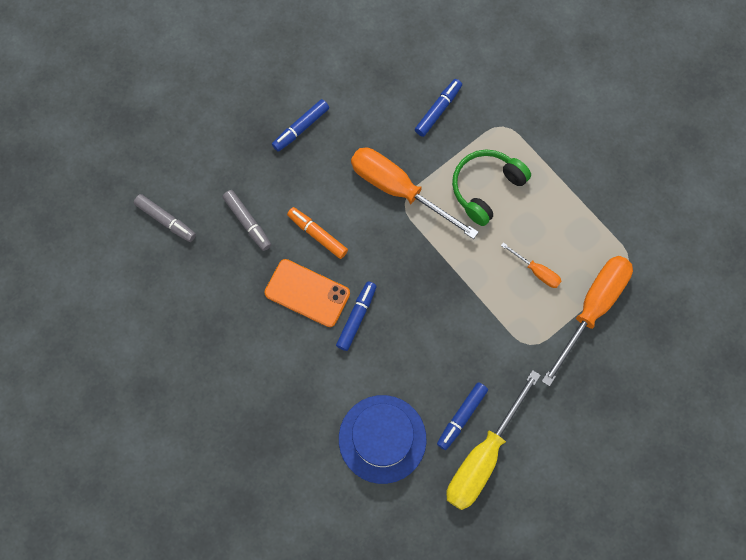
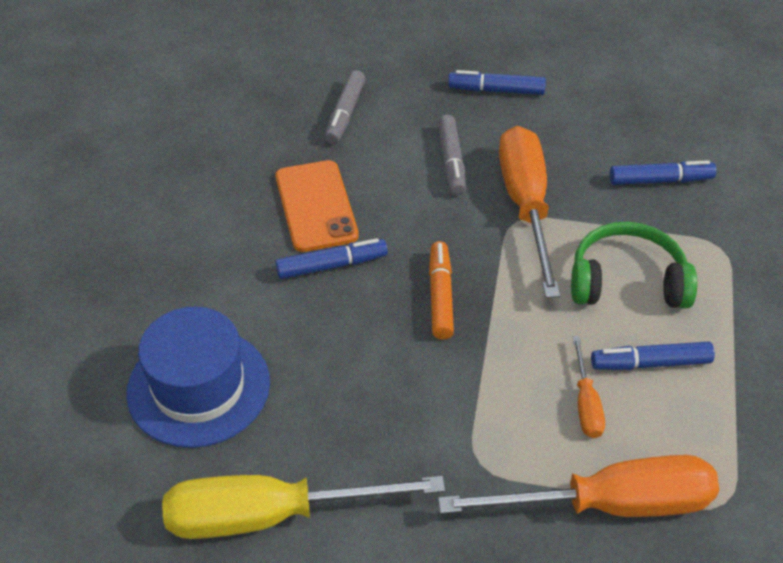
camera: 50 degrees right, 25 degrees down
grey marker [134,194,196,242] -> grey marker moved to [438,115,466,196]
orange marker [287,207,348,259] -> orange marker moved to [429,241,454,340]
blue marker [437,382,488,450] -> blue marker moved to [591,342,715,370]

